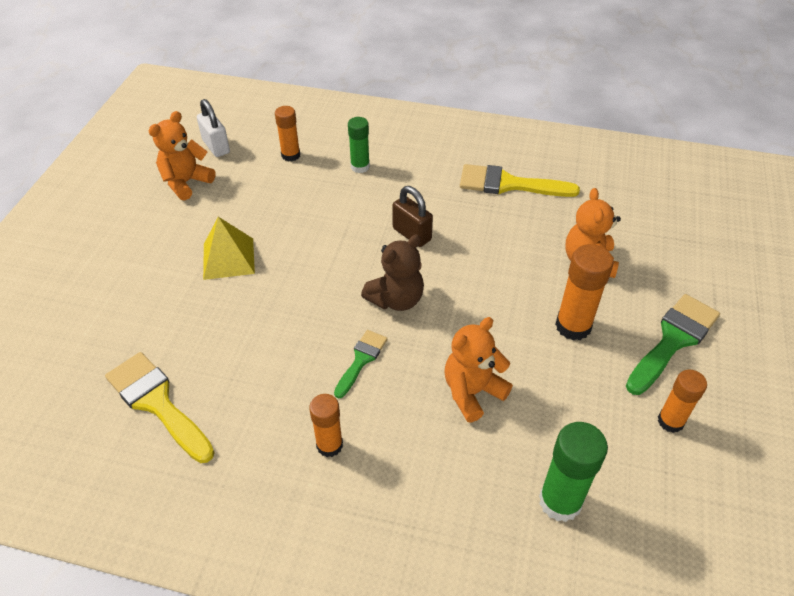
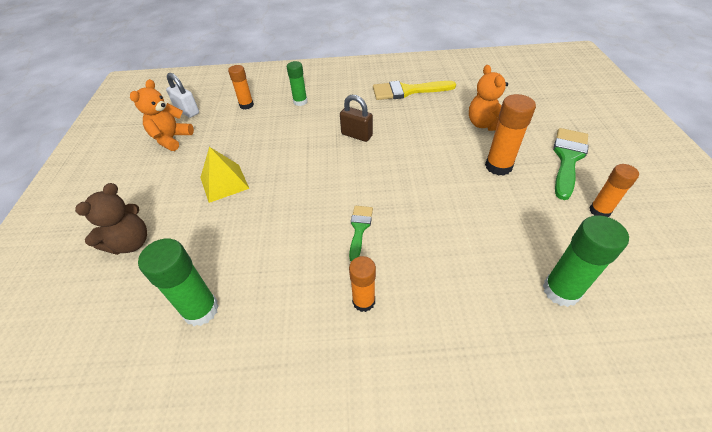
camera: 15 degrees left, 0 degrees up
yellow brush [105,352,215,463] -> green glue stick [138,239,219,326]
brown teddy bear [361,235,424,311] -> brown teddy bear moved to [75,183,147,255]
orange teddy bear [444,317,513,422] -> none

